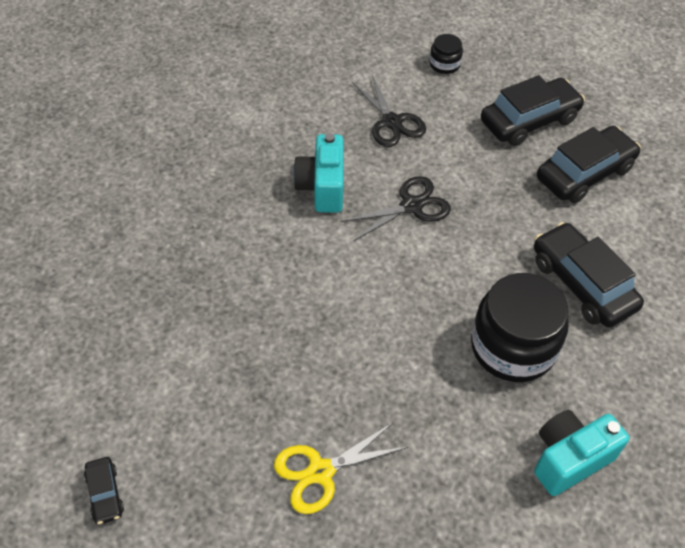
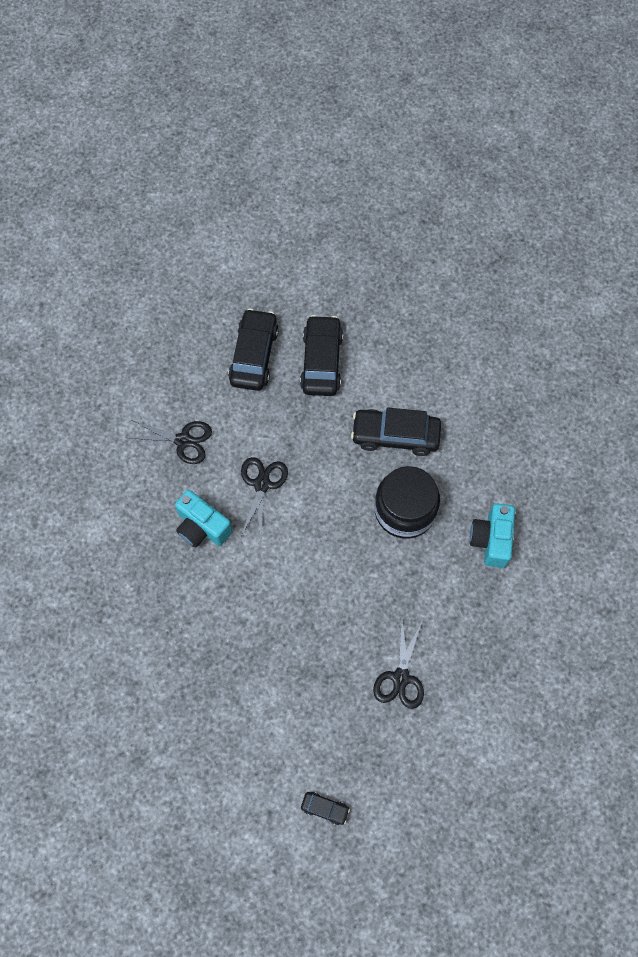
camera: 50 degrees left, 15 degrees up
yellow scissors [274,422,408,514] -> black scissors [373,620,424,709]
black jar [430,34,463,74] -> none

